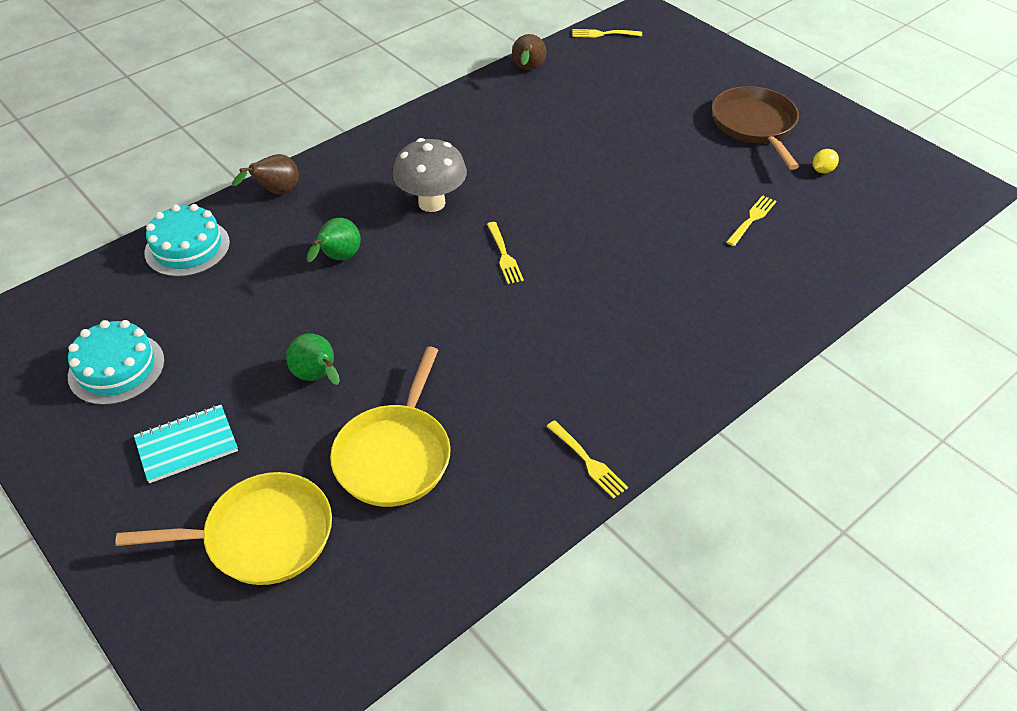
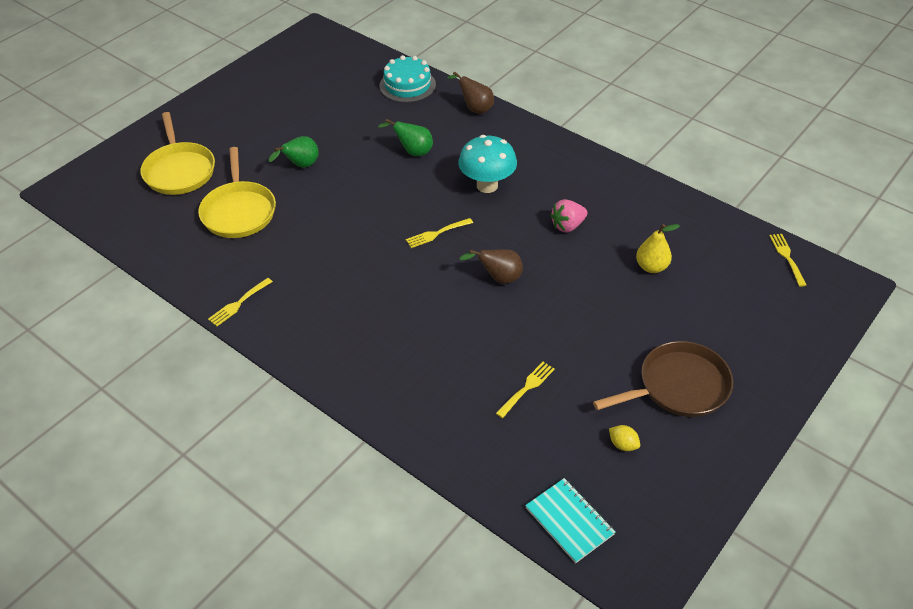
camera: 80 degrees right, 0 degrees up
turquoise cake [68,320,165,405] -> none
turquoise notebook [134,405,238,483] -> turquoise notebook moved to [525,478,616,563]
yellow pan [330,346,451,507] -> yellow pan turned 105 degrees counterclockwise [198,147,276,238]
grey mushroom [392,138,467,212] -> turquoise mushroom [458,135,517,193]
brown pear [512,34,546,70] -> brown pear moved to [459,249,523,284]
yellow fork [726,195,776,246] -> yellow fork turned 75 degrees counterclockwise [496,362,555,418]
none -> pink strawberry [550,199,588,232]
none -> yellow pear [636,224,680,273]

